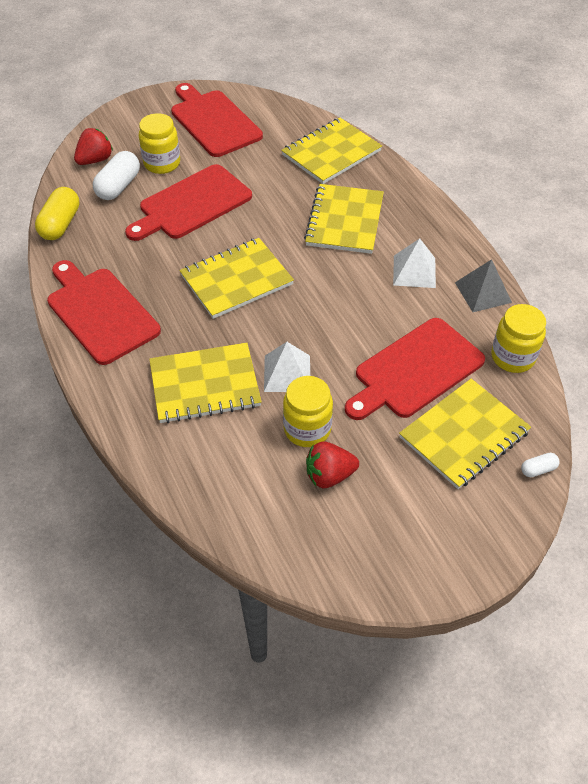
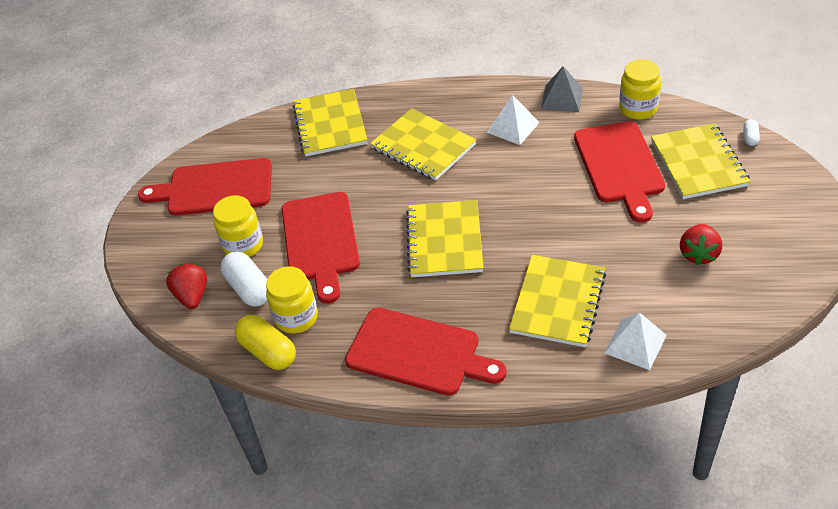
camera: 55 degrees left, 5 degrees down
red cutting board [47,260,161,365] -> red cutting board turned 150 degrees counterclockwise [345,308,507,396]
white pyramid [264,342,310,392] -> white pyramid moved to [604,312,667,370]
yellow jar [283,376,333,447] -> yellow jar moved to [266,266,318,334]

